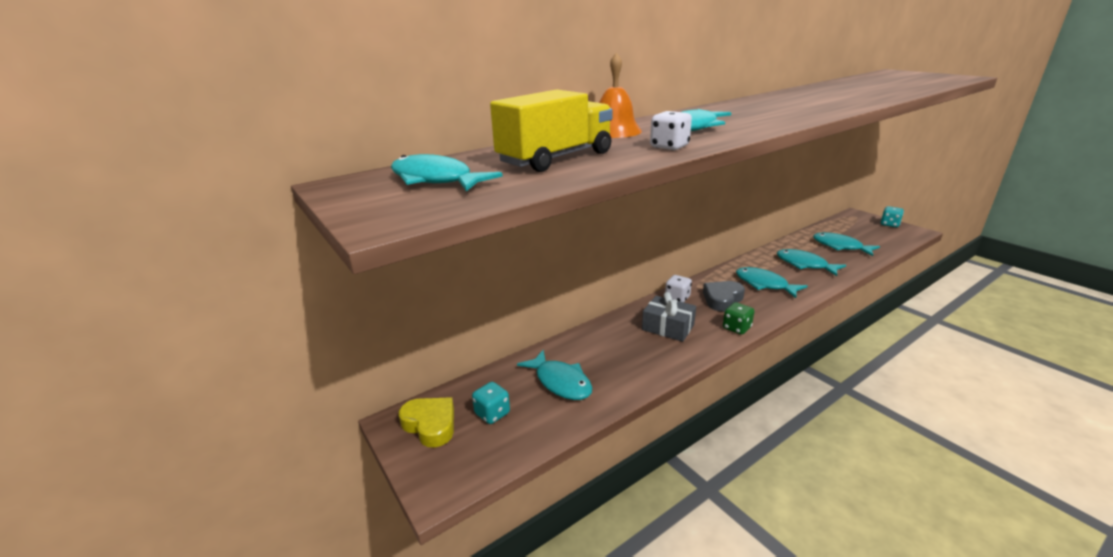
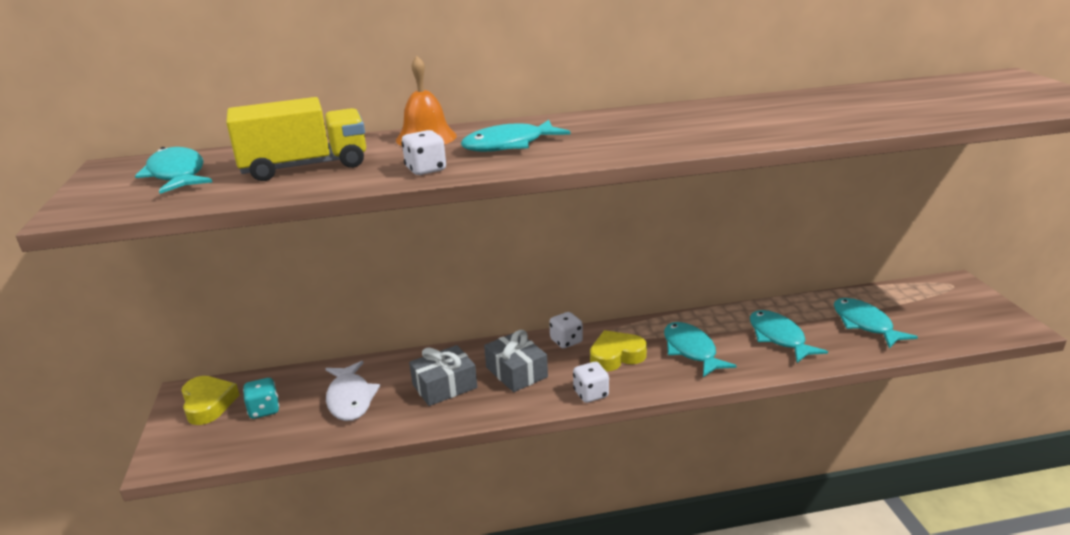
camera: 25 degrees right, 0 degrees up
turquoise fish [517,350,592,400] -> white fish [325,361,380,421]
grey heart [703,281,745,312] -> yellow heart [590,330,647,372]
green dice [723,302,754,335] -> white dice [573,362,609,403]
turquoise dice [881,206,904,227] -> none
none -> grey gift [409,345,477,406]

